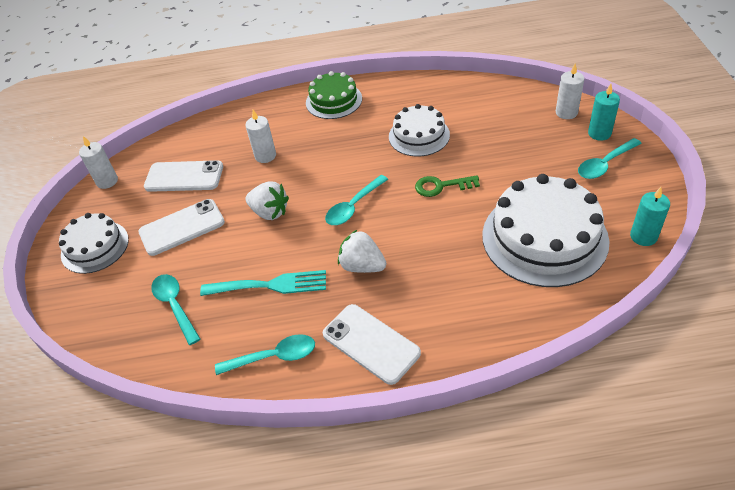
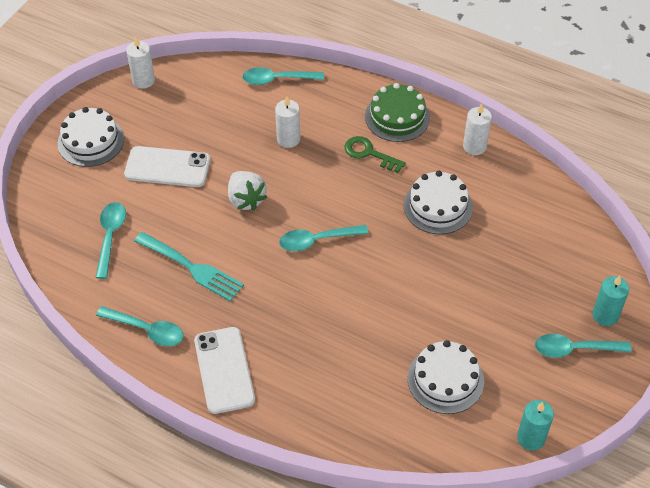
camera: 30 degrees right, 5 degrees up
white phone [144,160,223,192] -> none
white strawberry [338,230,386,273] -> none
green key [415,175,480,197] -> green key moved to [345,136,406,173]
white cake [482,174,609,287] -> white cake [407,340,484,414], size x0.58
white candle [556,63,584,119] -> white candle moved to [463,103,492,155]
none -> turquoise spoon [242,67,324,85]

